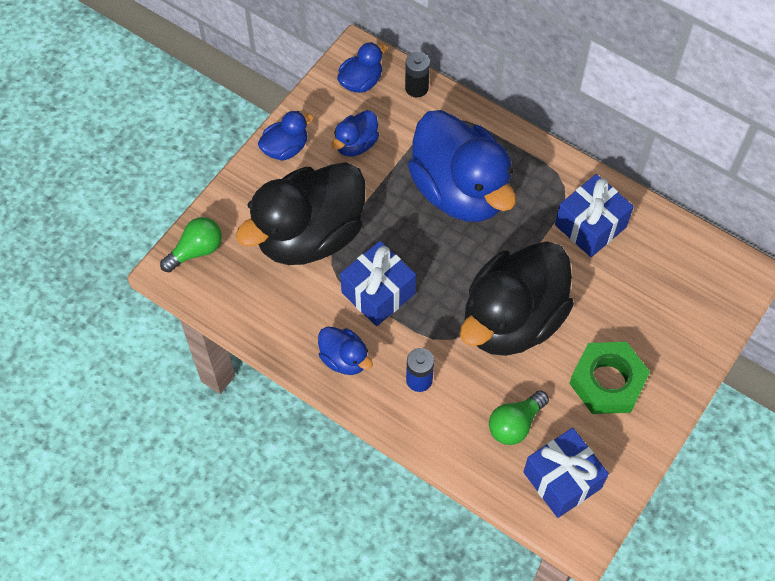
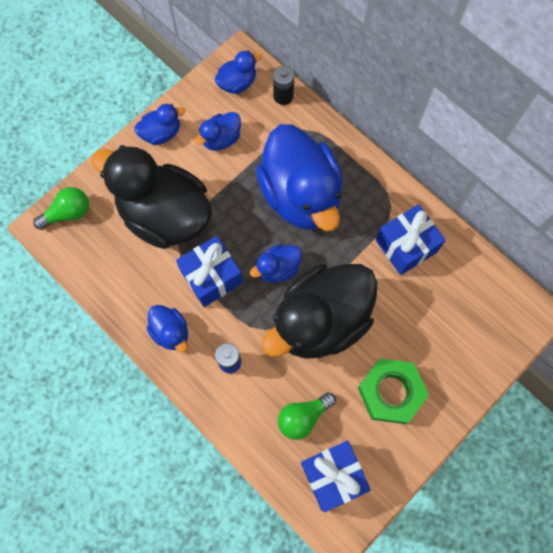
camera: 10 degrees right, 10 degrees up
black duck [236,162,365,265] -> black duck turned 60 degrees clockwise [91,145,212,249]
none -> blue duck [250,244,302,283]

